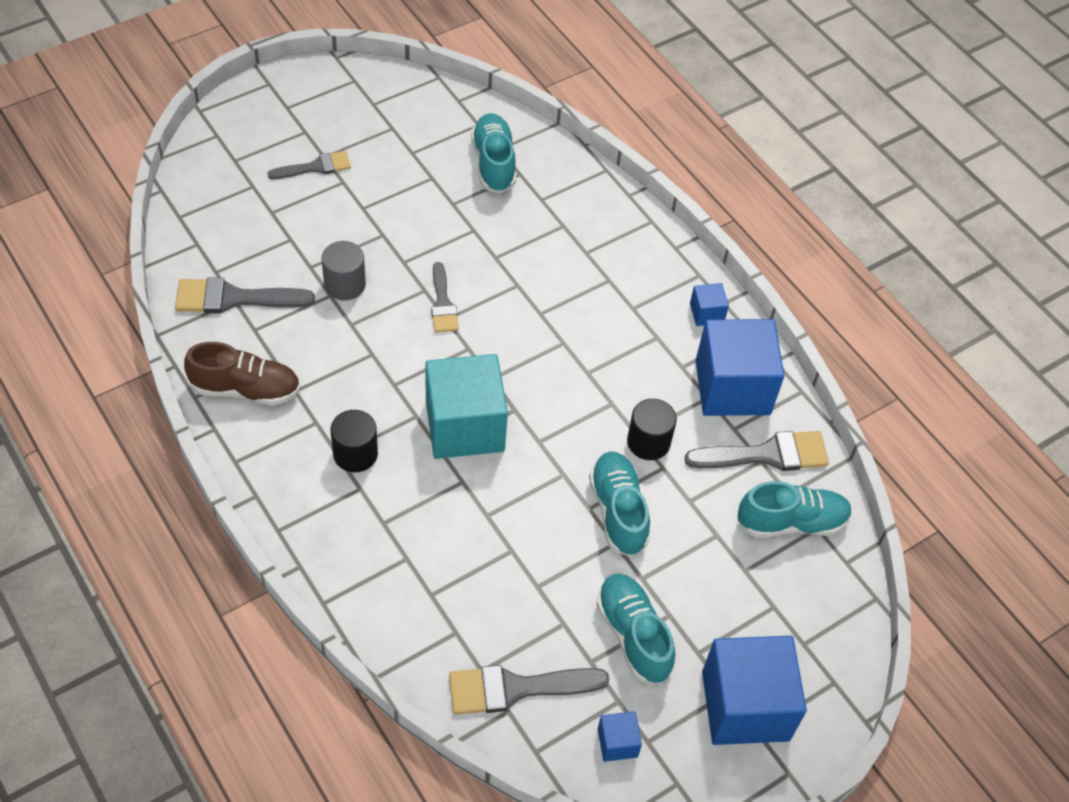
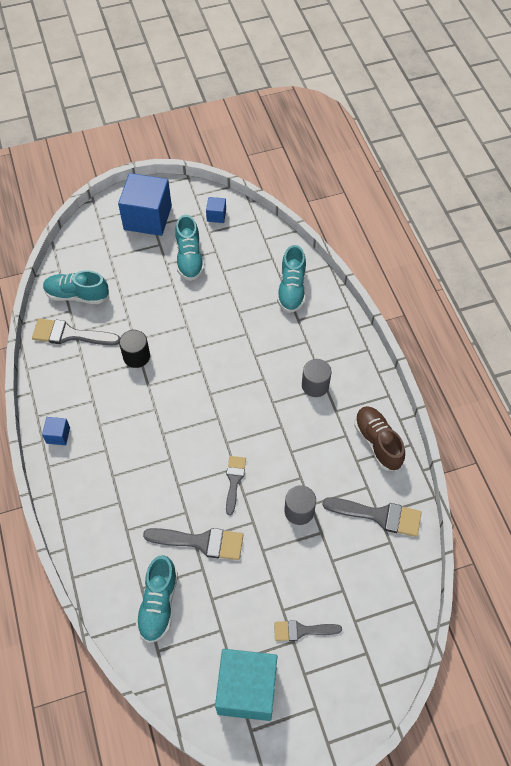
camera: 160 degrees left, 5 degrees up
brown shoe [184,342,300,405] -> brown shoe turned 45 degrees clockwise [354,406,405,471]
black cylinder [330,410,378,472] -> grey cylinder [302,359,332,397]
turquoise cube [425,354,508,459] -> turquoise cube moved to [215,649,277,721]
grey brush [449,665,609,715] -> grey brush moved to [143,528,243,560]
turquoise shoe [589,451,650,557] -> turquoise shoe moved to [277,245,306,313]
blue cube [696,319,785,416] -> none

